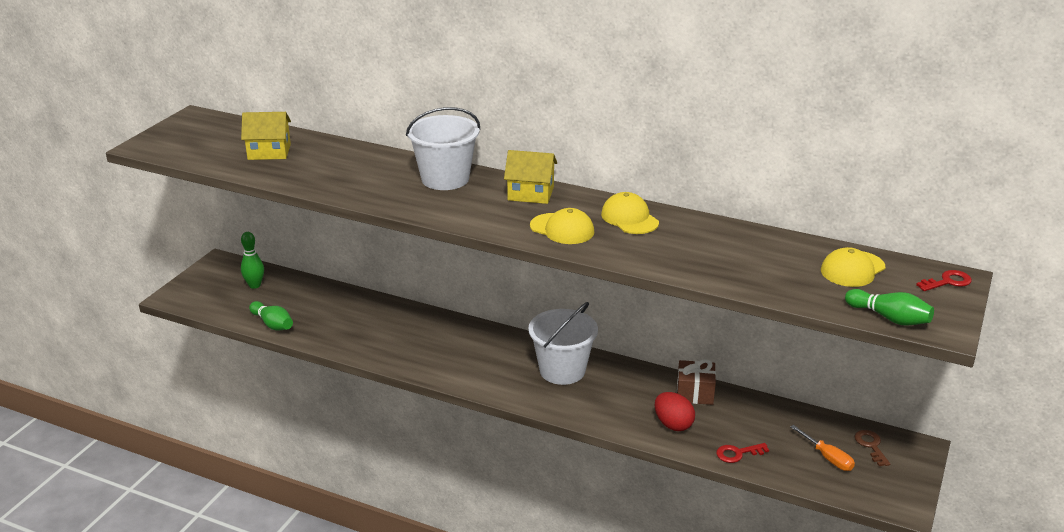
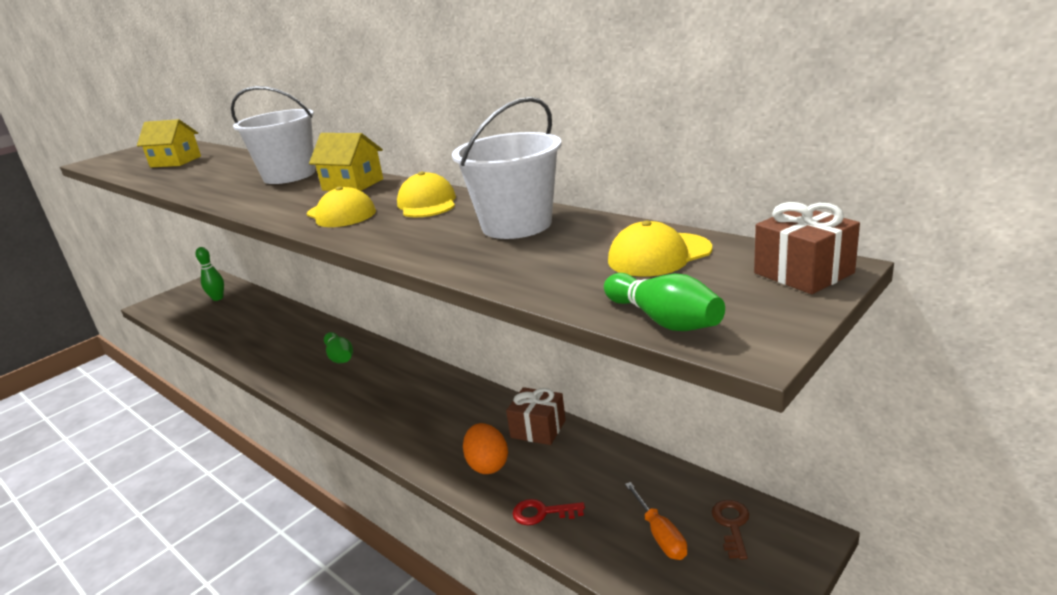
camera: 20 degrees right, 5 degrees down
green bowling pin [249,301,293,331] -> green bowling pin moved to [324,332,353,363]
white bucket [528,302,598,385] -> white bucket moved to [452,97,562,239]
red egg [655,392,695,431] -> orange egg [463,423,508,474]
red key [916,270,972,291] -> brown gift [754,202,860,294]

